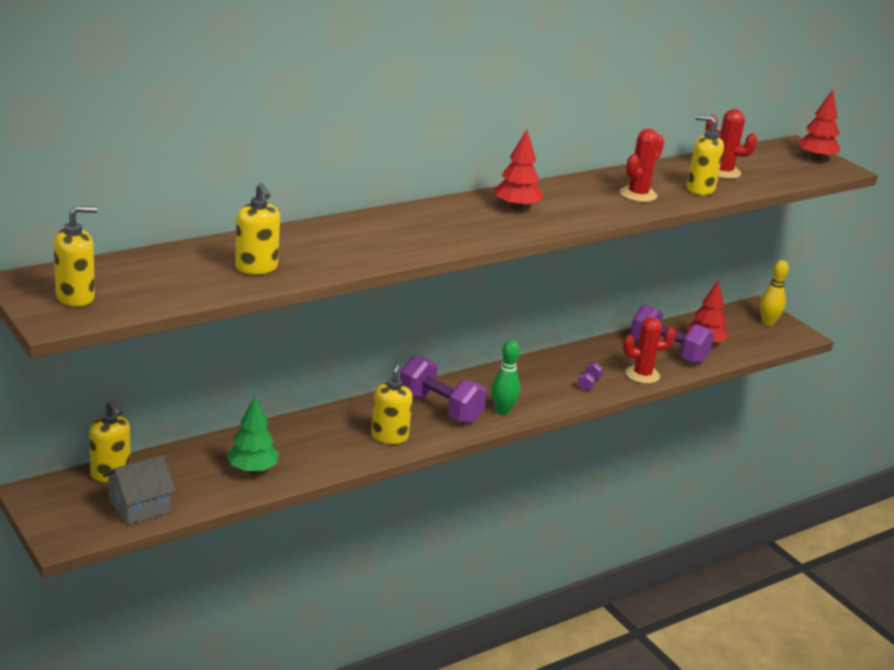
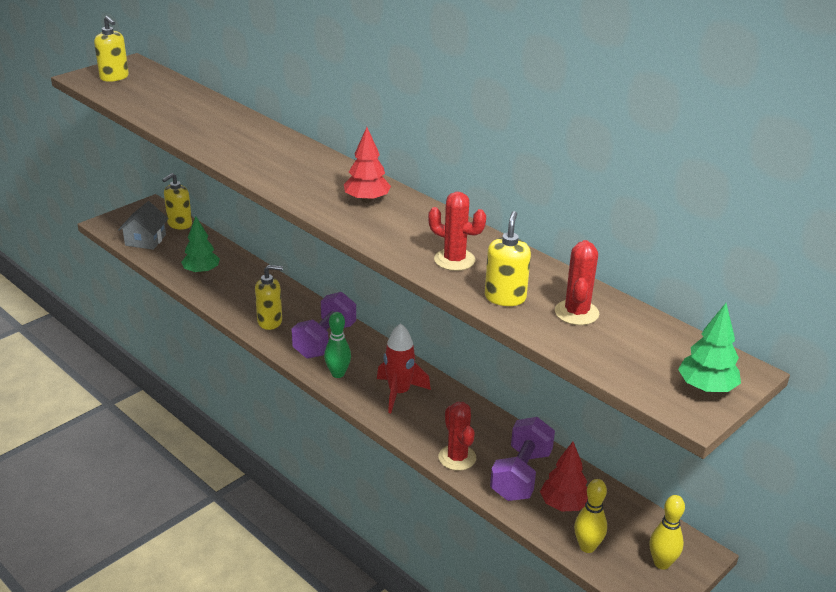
camera: 80 degrees right, 5 degrees up
grey house [103,455,176,525] -> grey house turned 60 degrees clockwise [118,201,169,250]
yellow soap dispenser [235,183,280,274] -> none
purple dumbbell [578,362,603,391] -> none
red tree [797,89,840,161] -> green tree [678,303,741,393]
none -> red rocket [377,323,431,413]
none -> yellow bowling pin [574,479,607,553]

